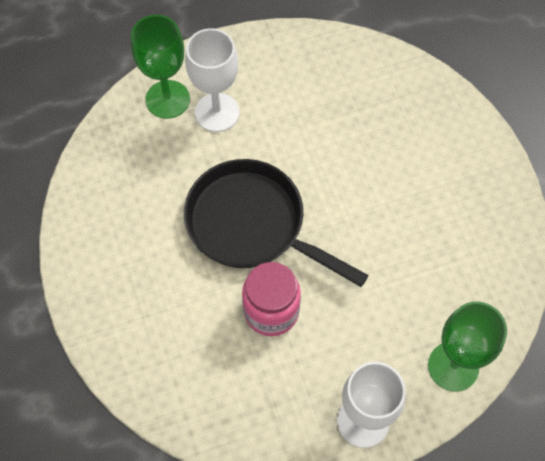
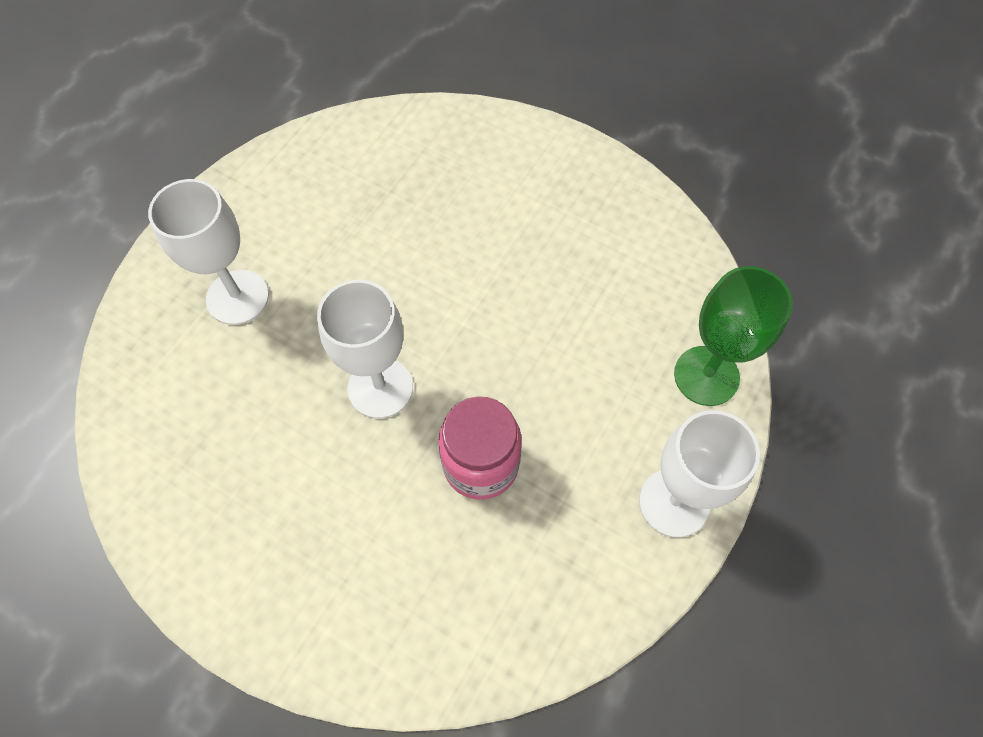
camera: 40 degrees left, 0 degrees up
green goblet [131,15,190,119] -> none
black pan [184,159,369,287] -> white goblet [317,280,413,419]

